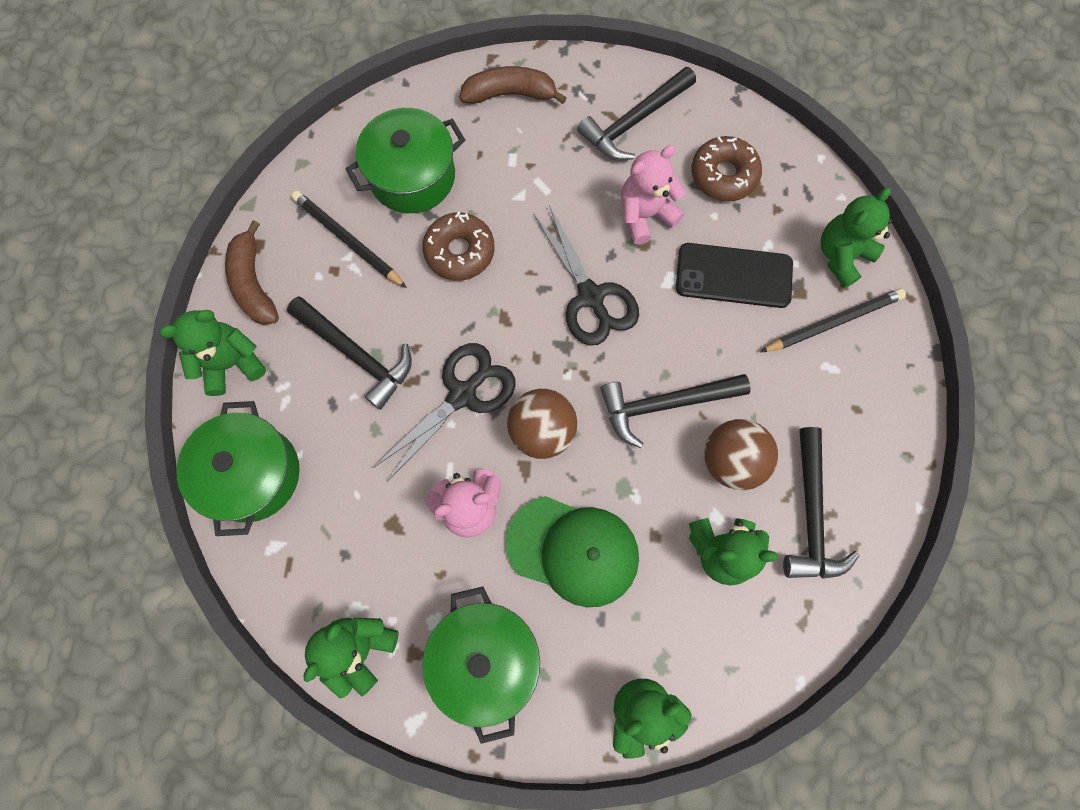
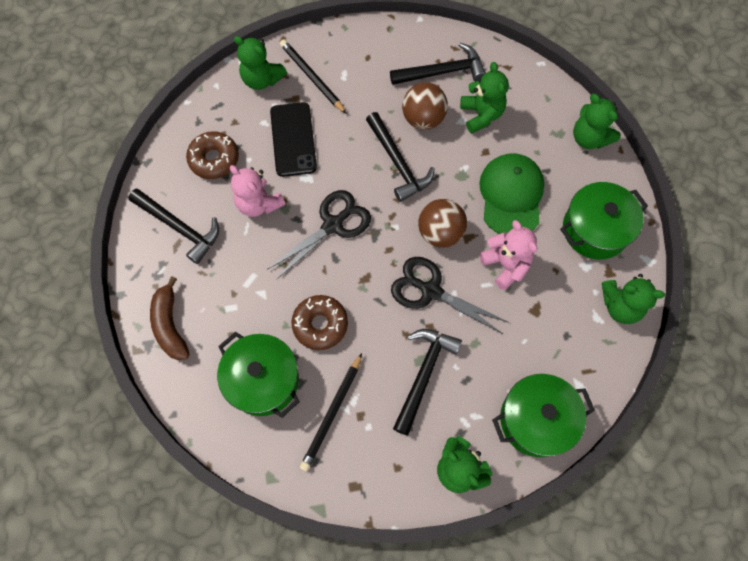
camera: 105 degrees left, 5 degrees down
brown banana [225,220,279,325] -> none

